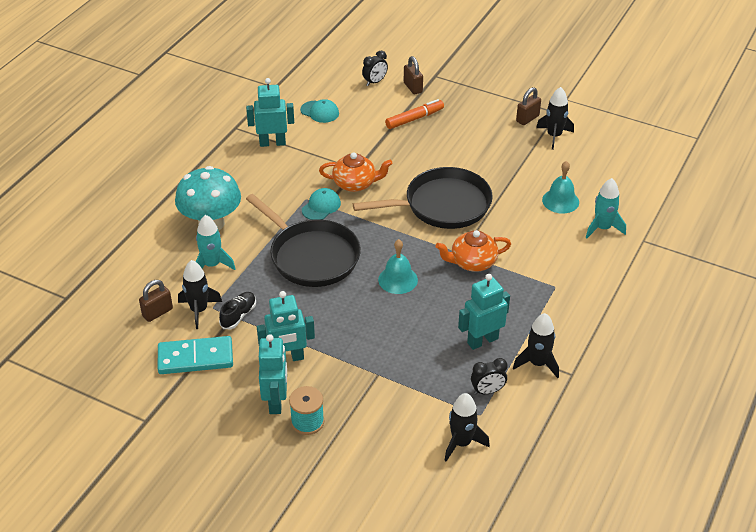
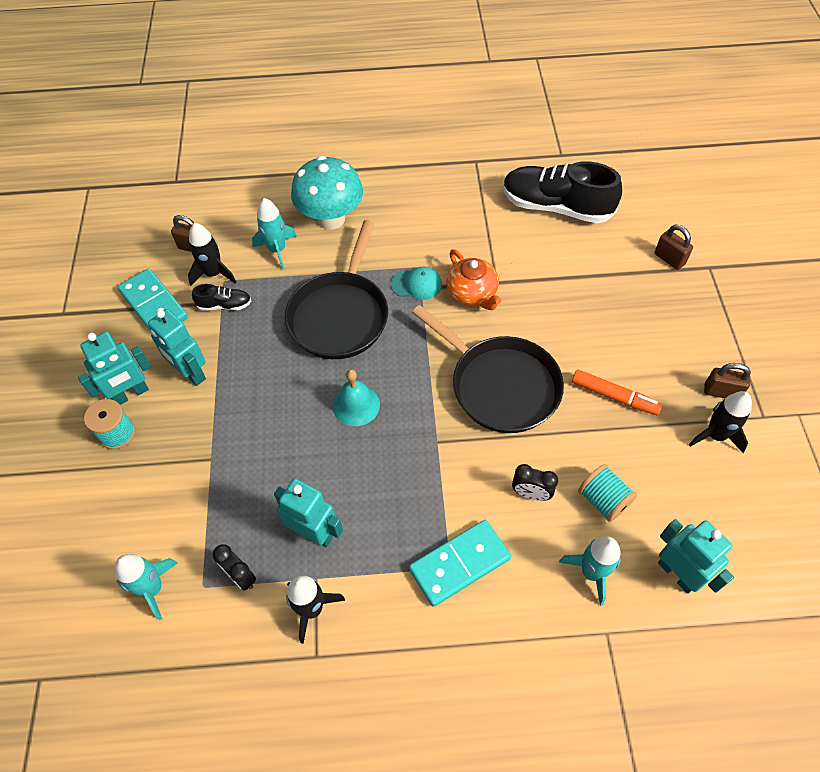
camera: 60 degrees right, 15 degrees up
turquoise robot [246,78,294,147] -> turquoise robot moved to [658,519,734,594]
turquoise cap [300,99,339,123] -> black shoe [503,161,622,223]
black clock [362,51,388,86] -> black clock moved to [512,464,558,501]
orange marker [385,99,444,129] -> orange marker moved to [572,369,663,415]
brown padlock [404,56,423,94] -> brown padlock turned 75 degrees counterclockwise [654,225,693,270]
orange teapot [435,230,511,272] -> none
black rocket [444,393,490,462] -> turquoise rocket [115,554,177,620]
turquoise bell [542,161,579,214] -> turquoise spool [578,464,637,522]
none -> turquoise domino [409,520,511,607]

